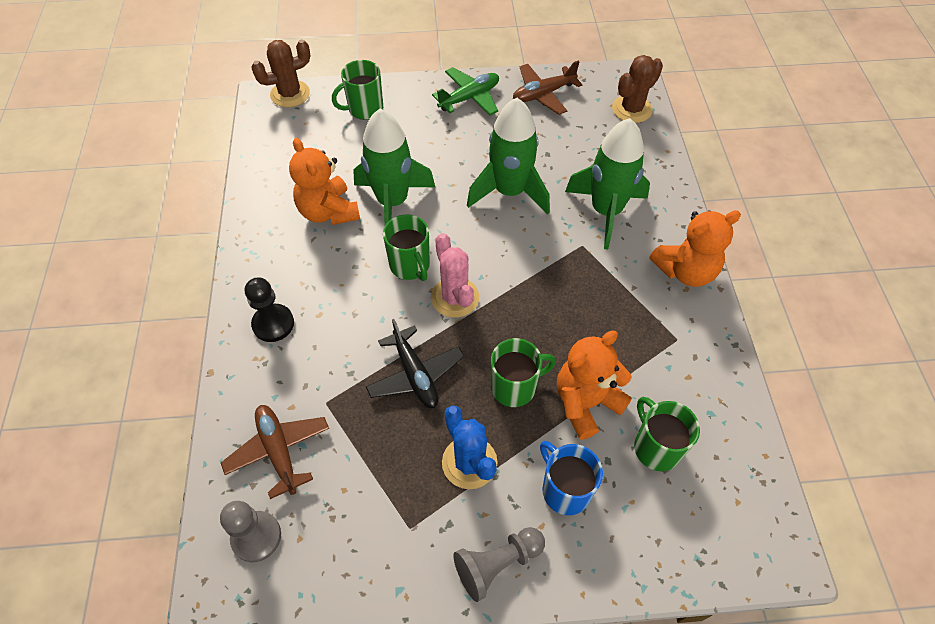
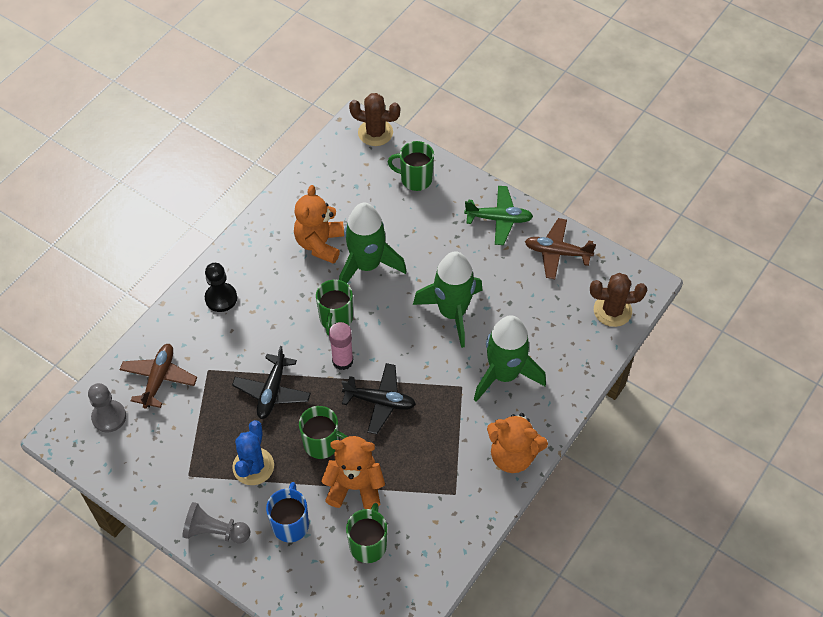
camera: 40 degrees right, 0 degrees up
pink cactus [431,233,479,318] -> pink glue stick [329,322,353,370]
none -> black plane [342,363,416,434]

